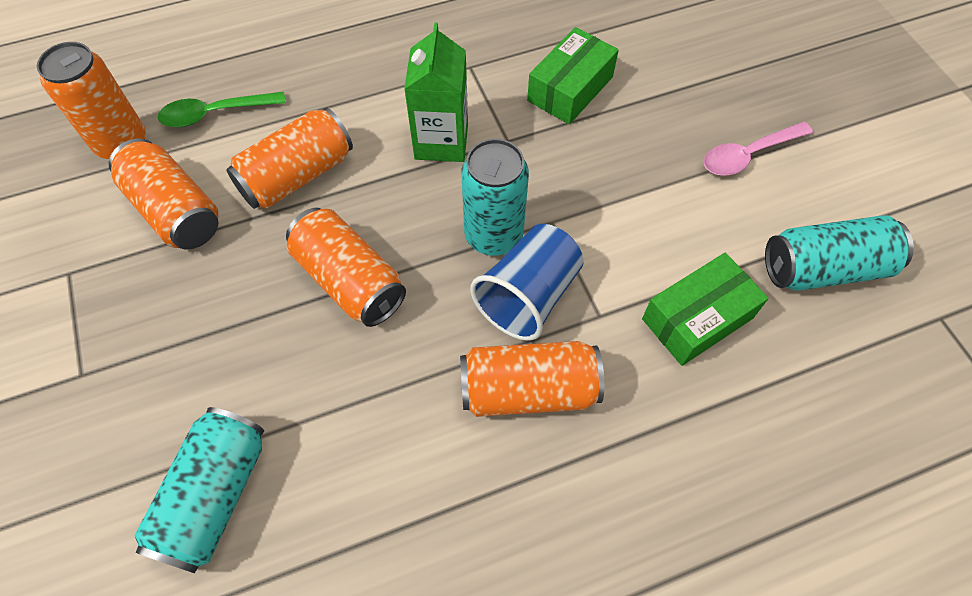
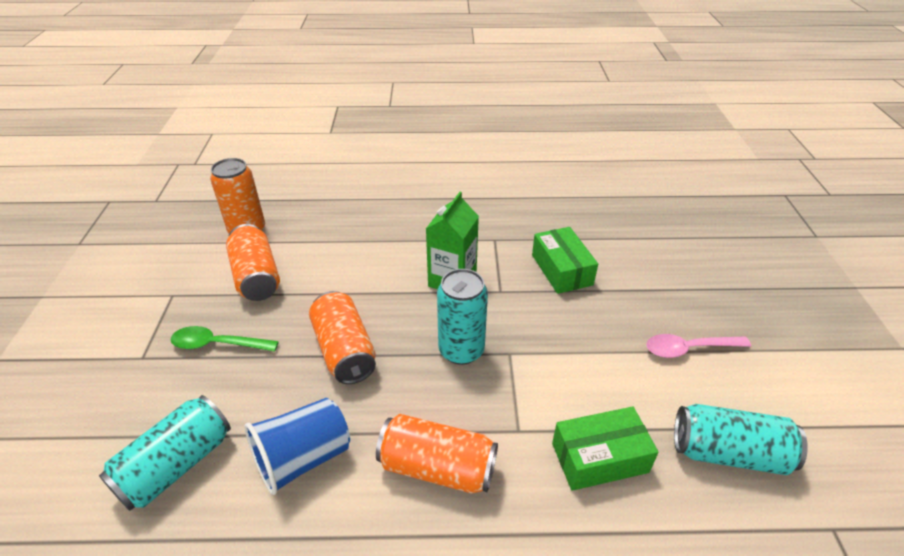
camera: 20 degrees right, 20 degrees down
green spoon [158,92,286,127] -> green spoon moved to [171,326,279,352]
orange can [226,108,353,209] -> none
blue cup [470,224,584,341] -> blue cup moved to [245,398,350,495]
green box [527,27,619,124] -> green box turned 75 degrees counterclockwise [532,227,598,294]

